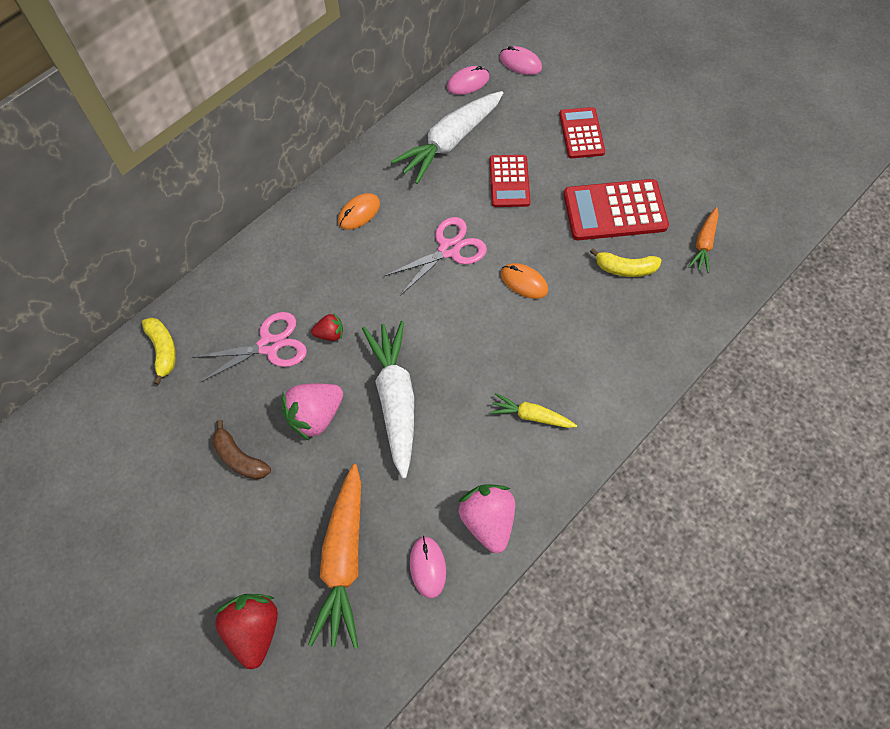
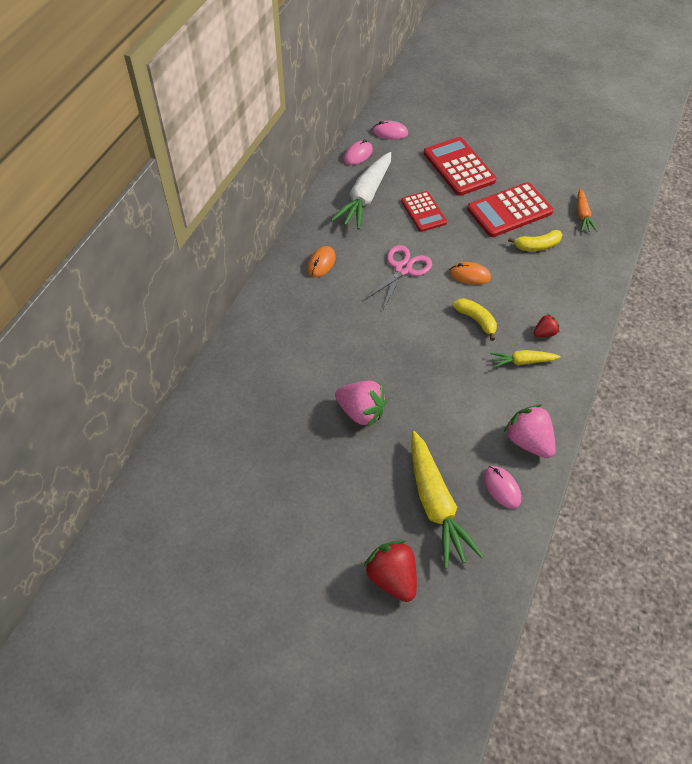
camera: 20 degrees left, 10 degrees down
yellow banana [142,317,176,385] -> yellow banana moved to [452,298,497,341]
pink scissors [192,312,307,382] -> none
brown banana [212,420,271,480] -> none
pink strawberry [281,383,343,441] -> pink strawberry turned 90 degrees counterclockwise [335,381,387,427]
orange carrot [308,464,361,649] -> yellow carrot [411,431,483,569]
red strawberry [311,314,343,341] -> red strawberry moved to [534,314,559,337]
white carrot [362,321,414,479] -> none
red calculator [559,107,605,158] -> red calculator [424,137,496,196], size x1.56

